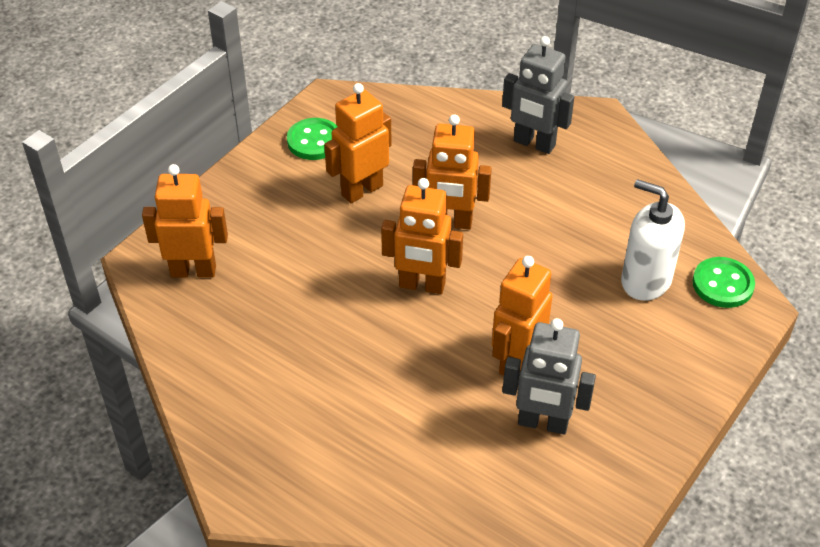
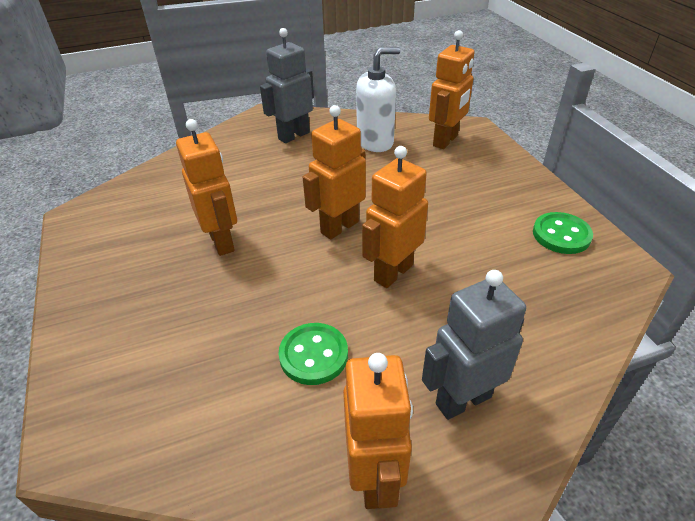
camera: 125 degrees right, 5 degrees down
orange robot [324,83,392,203] -> orange robot moved to [343,353,413,509]
grey robot [502,318,596,435] -> grey robot moved to [260,28,314,143]
white soap dispenser [621,179,685,301] -> white soap dispenser moved to [356,47,400,152]
green button [692,257,755,308] -> green button moved to [278,323,348,385]

